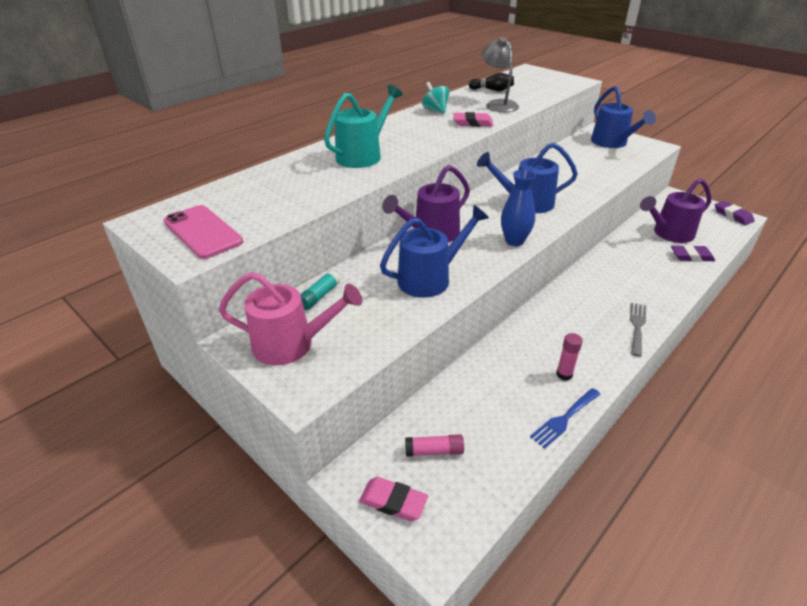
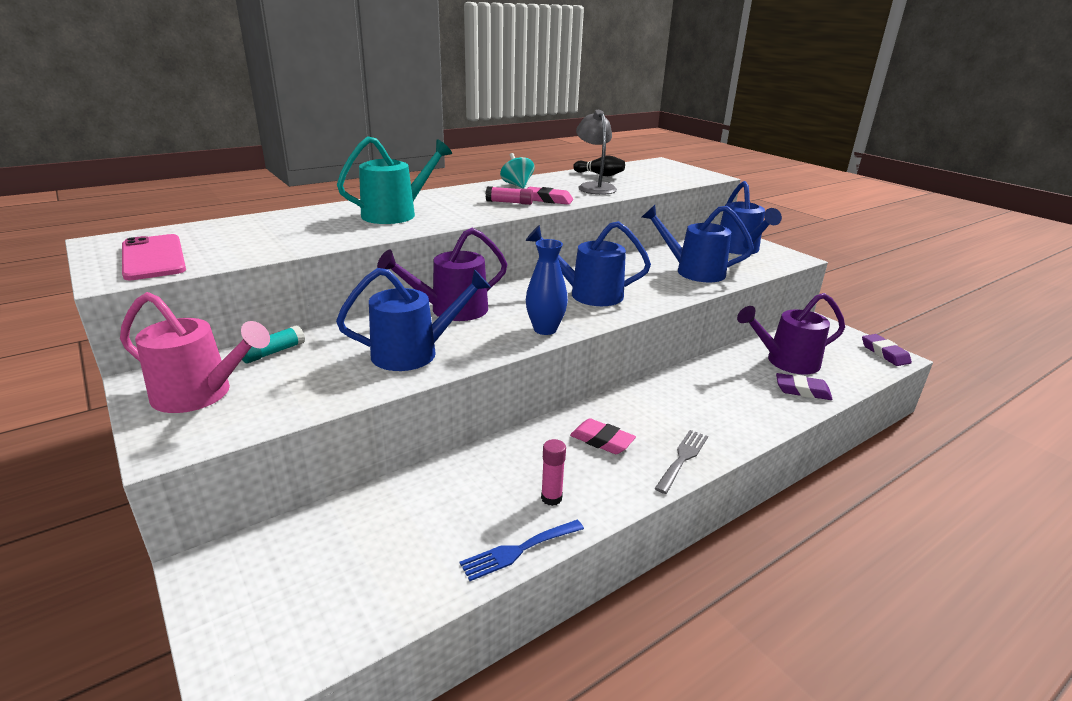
camera: 10 degrees right, 10 degrees down
pink eraser [359,477,428,521] -> pink eraser moved to [570,418,636,454]
pink glue stick [405,434,464,457] -> pink glue stick moved to [486,186,533,205]
none -> blue watering can [642,205,754,282]

